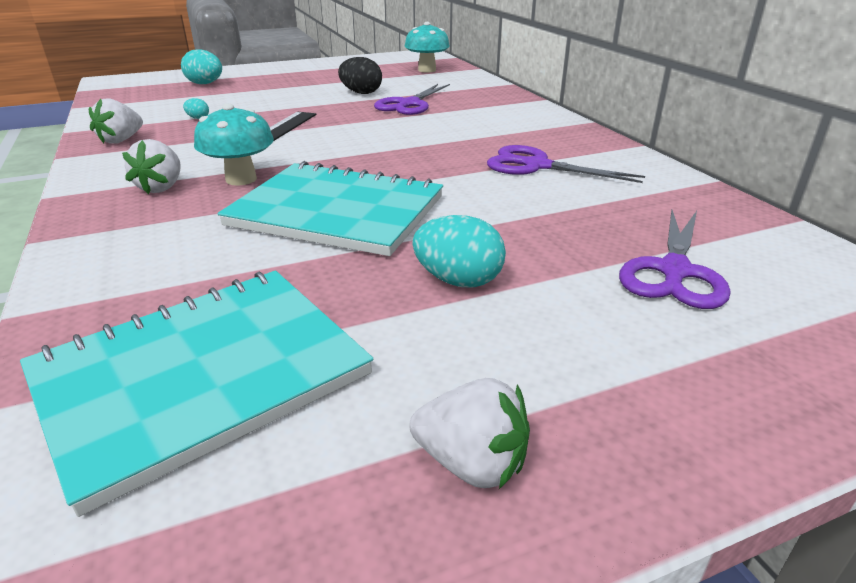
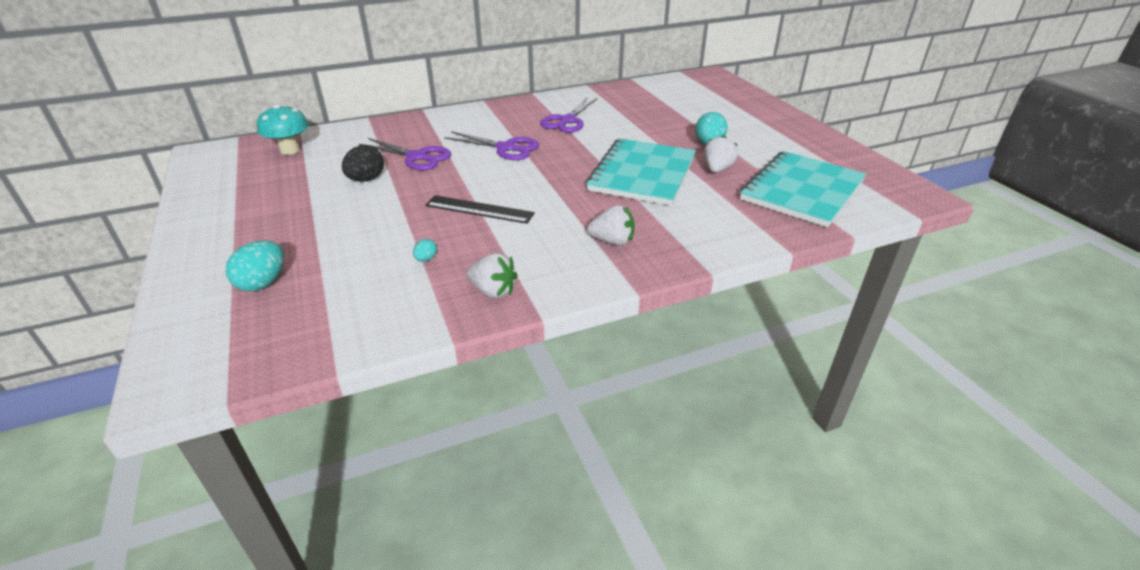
camera: 90 degrees left, 5 degrees up
turquoise notebook [20,271,373,517] -> turquoise notebook turned 75 degrees clockwise [740,151,866,227]
turquoise mushroom [194,103,274,186] -> none
white strawberry [409,378,530,489] -> white strawberry moved to [704,135,738,173]
purple scissors [619,210,731,309] -> purple scissors moved to [444,131,539,160]

